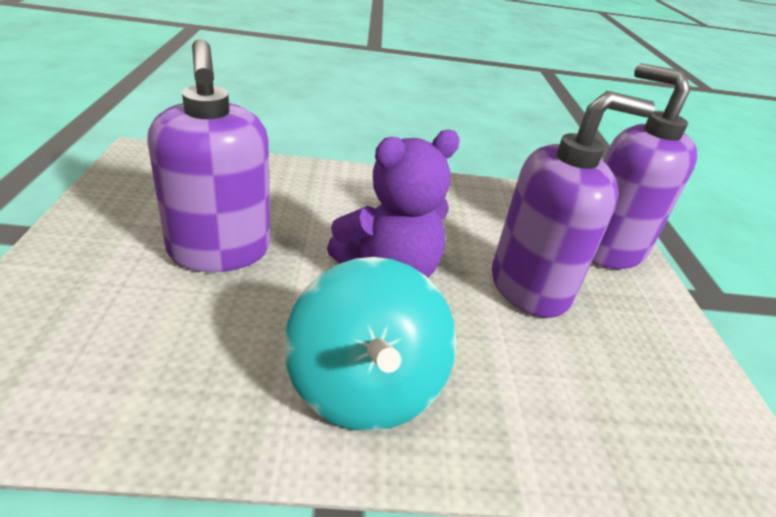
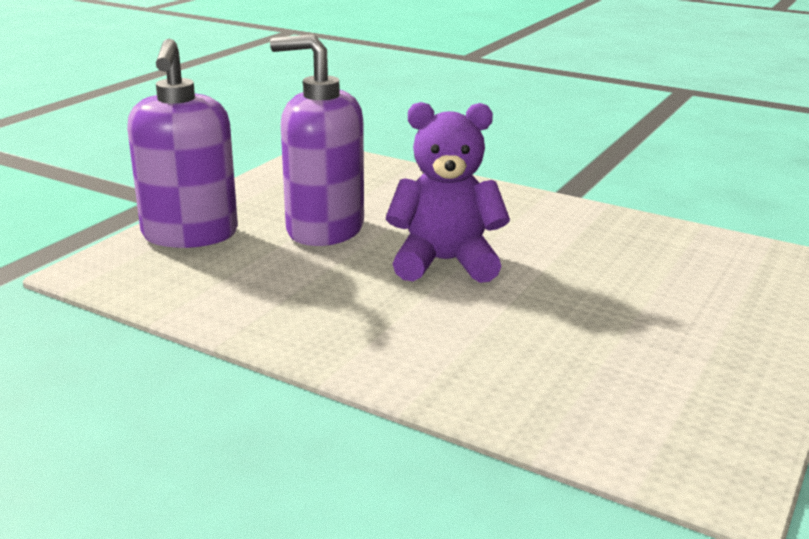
camera: 145 degrees left, 10 degrees down
purple soap dispenser [147,39,270,272] -> none
turquoise spinning top [284,257,456,432] -> none

